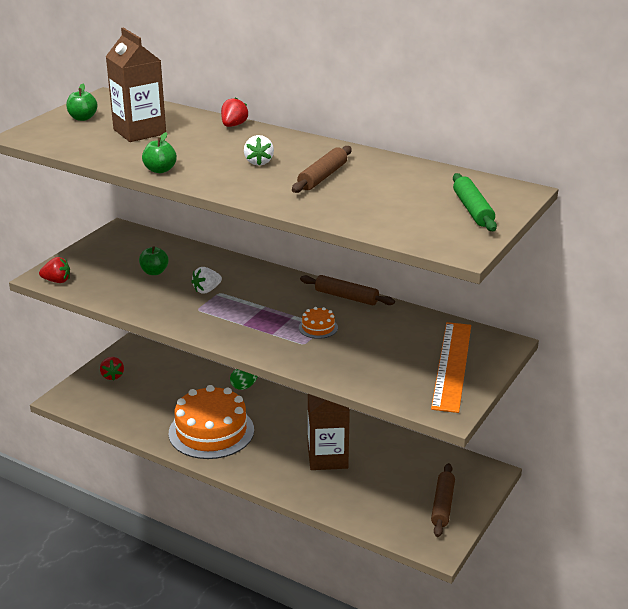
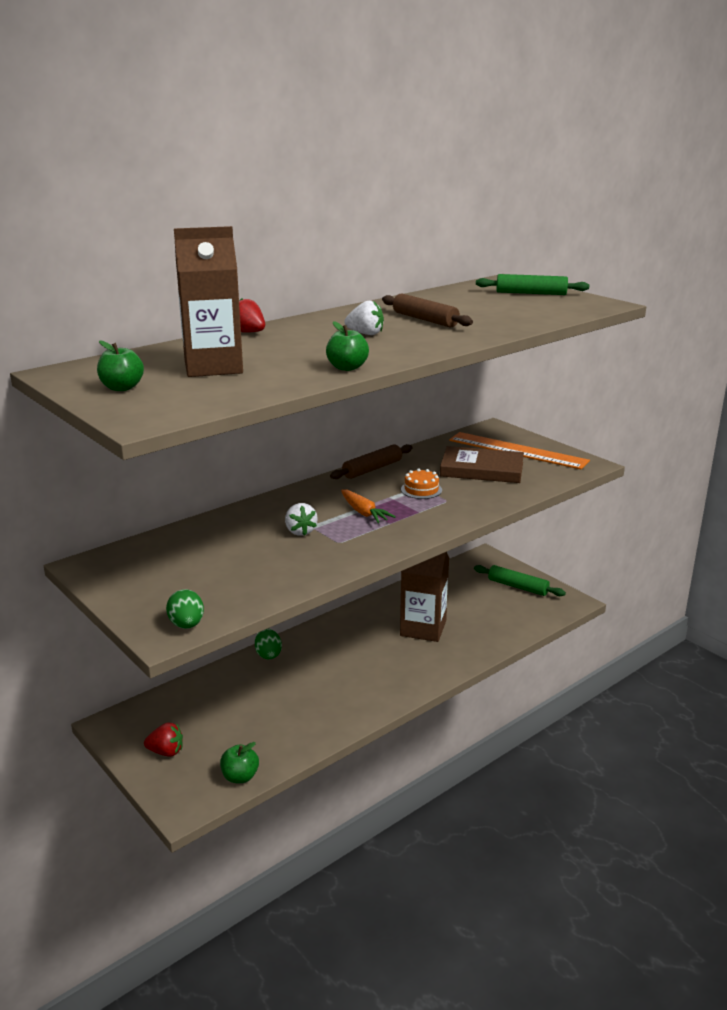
camera: 70 degrees left, 5 degrees down
red strawberry [39,257,70,283] -> green egg [166,589,204,629]
green apple [139,246,169,275] -> green apple moved to [220,742,259,783]
orange cake [169,385,254,459] -> none
brown rolling pin [431,463,455,537] -> green rolling pin [474,565,566,596]
none -> orange carrot [341,490,396,523]
none -> brown book [440,446,524,483]

